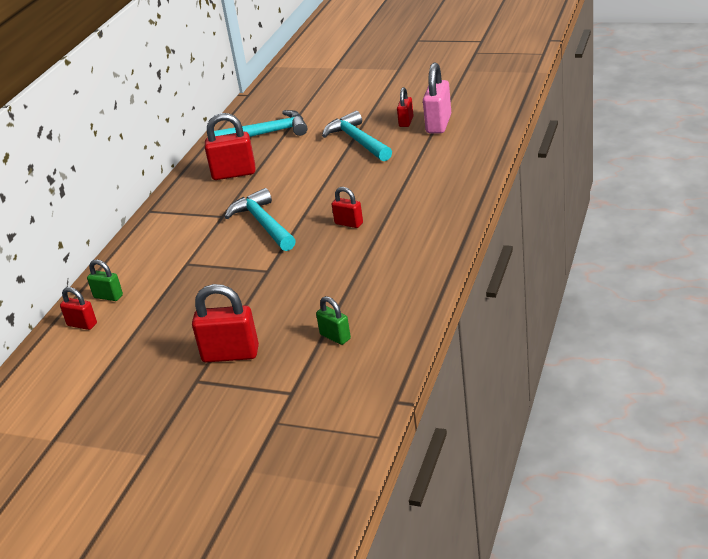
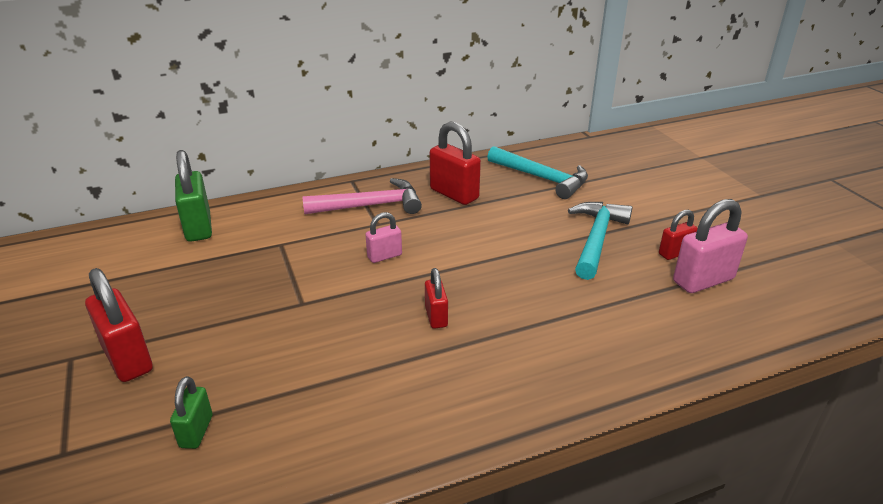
camera: 45 degrees right, 0 degrees up
red padlock [60,287,97,330] -> none
green padlock [87,260,123,301] -> green padlock [175,150,212,242], size x1.74
turquoise hammer [225,188,296,251] -> pink padlock [365,212,402,263]
none -> pink hammer [302,178,422,214]

